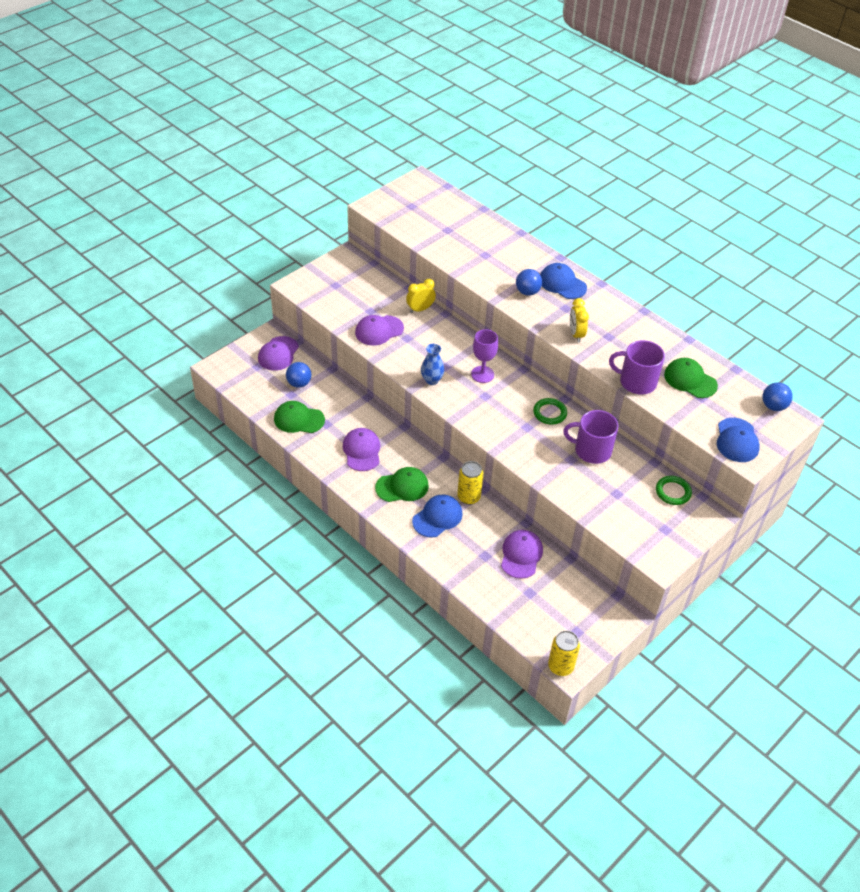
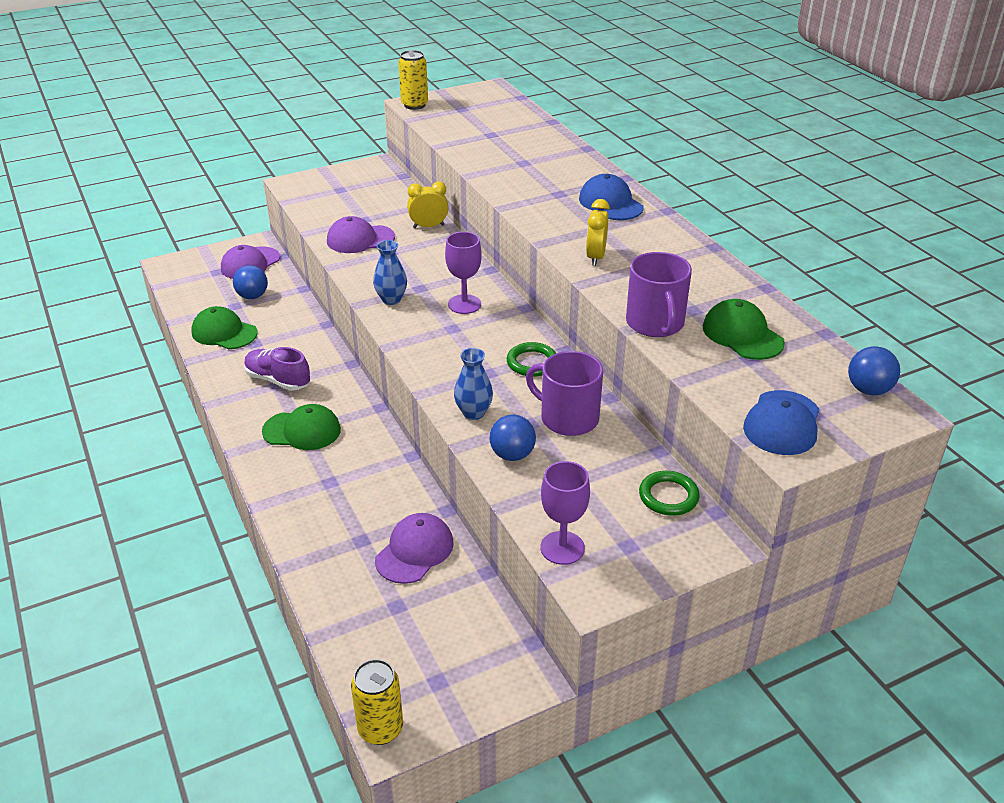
camera: 20 degrees right, 10 degrees down
purple cap [343,428,380,471] -> purple shoe [244,347,310,391]
blue cap [412,495,463,538] -> none
yellow can [457,461,483,505] -> yellow can moved to [398,50,428,110]
blue ball [516,269,542,296] -> blue ball moved to [490,415,536,461]
purple mug [609,340,665,395] -> purple mug turned 135 degrees counterclockwise [626,252,692,337]
none -> blue vase [454,348,493,420]
none -> purple goblet [540,461,590,565]

